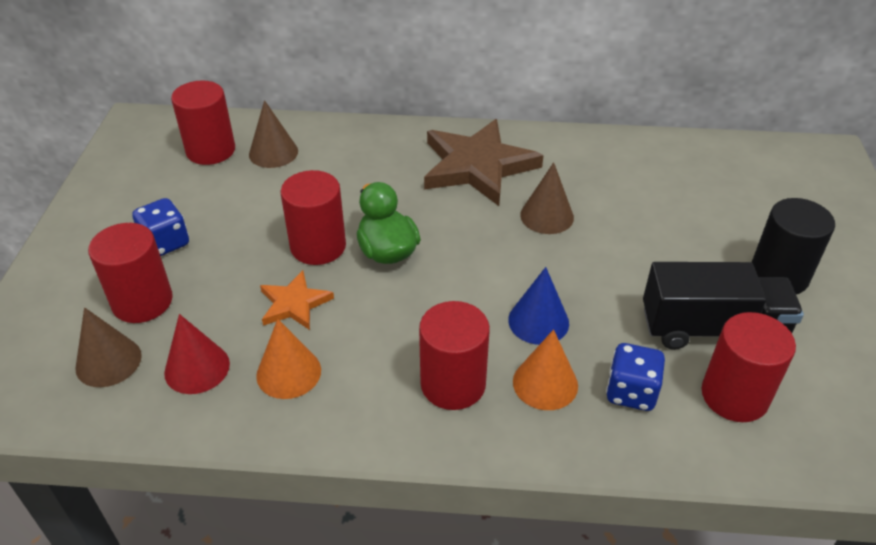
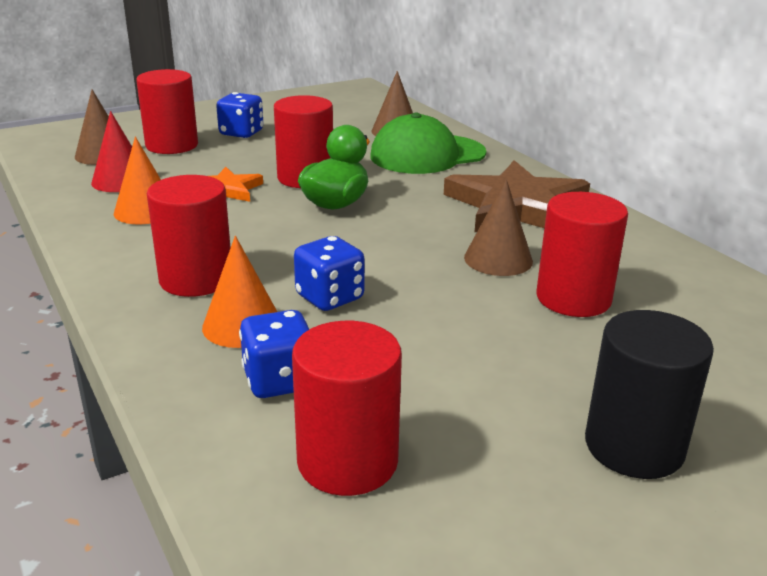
camera: 55 degrees right, 15 degrees down
red cylinder [171,80,235,165] -> red cylinder moved to [537,192,628,317]
blue cone [508,267,569,345] -> blue dice [294,236,365,311]
black truck [643,262,804,350] -> none
none -> green cap [370,113,486,174]

